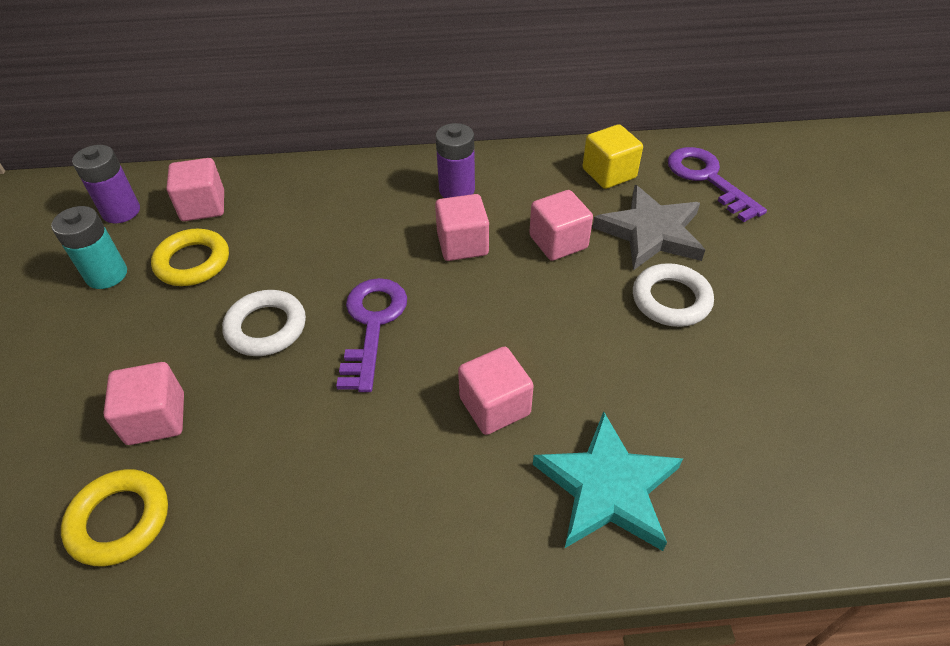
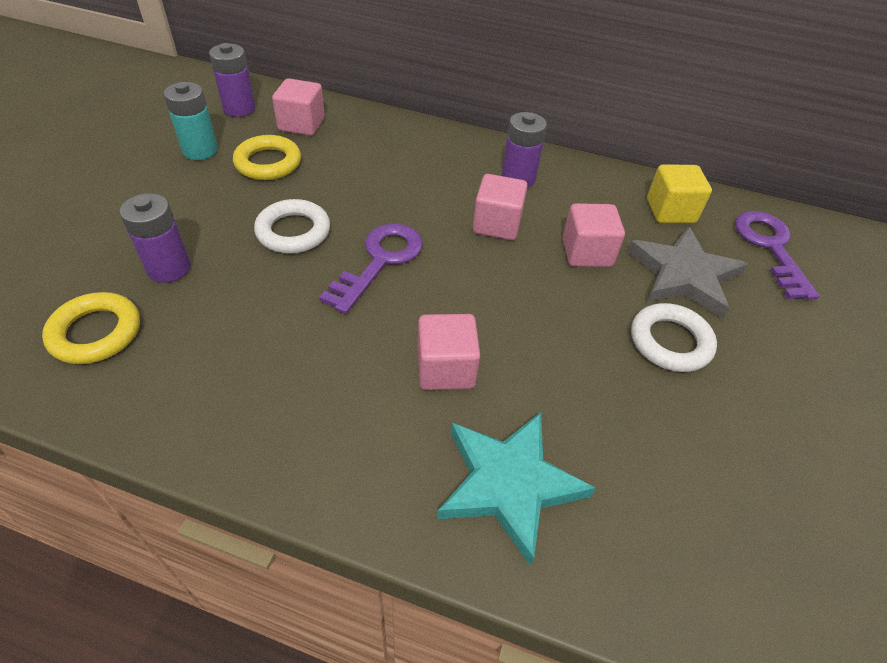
camera: 20 degrees right, 0 degrees up
pink cube [103,362,184,445] -> purple battery [120,193,191,283]

